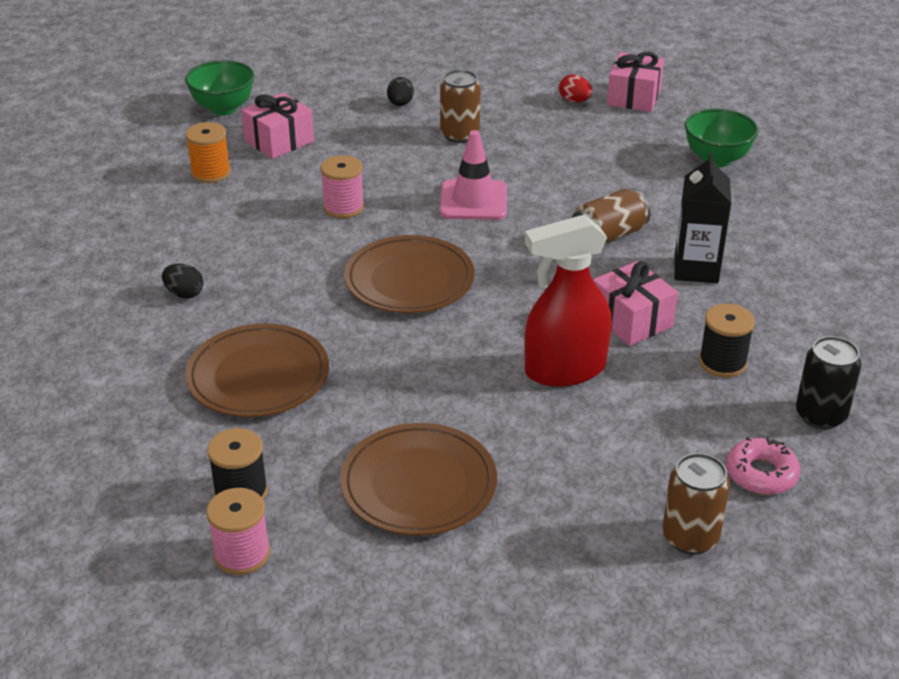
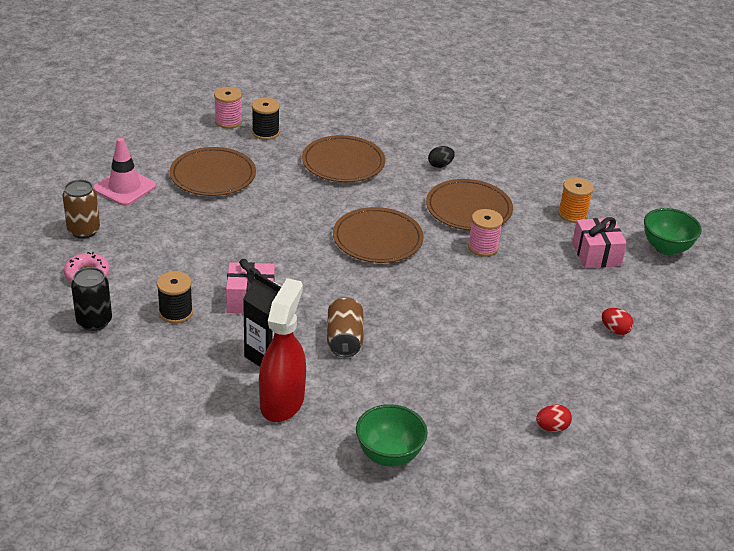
camera: 120 degrees right, 0 degrees up
black egg [387,77,414,106] -> red egg [602,308,634,335]
brown can [440,70,481,143] -> none
pink traffic cone [440,130,507,220] -> pink traffic cone moved to [93,138,156,206]
red spray bottle [524,215,612,387] -> red spray bottle moved to [259,278,306,422]
pink gift [607,52,664,112] -> none
none -> brown plate [426,179,513,231]

